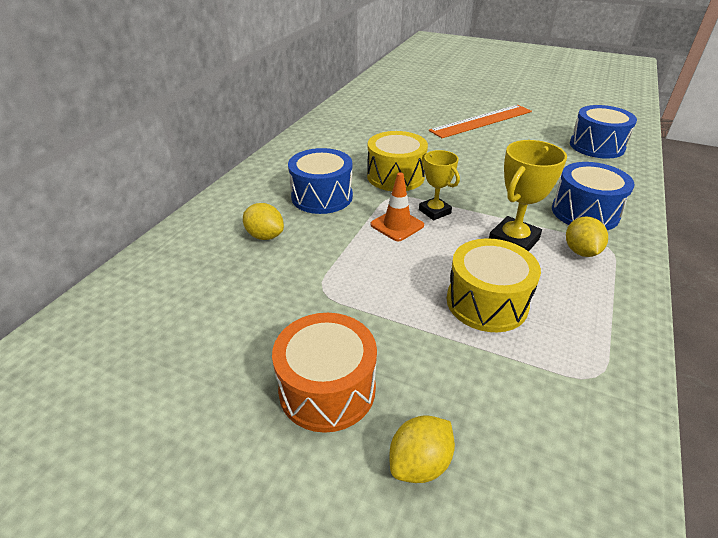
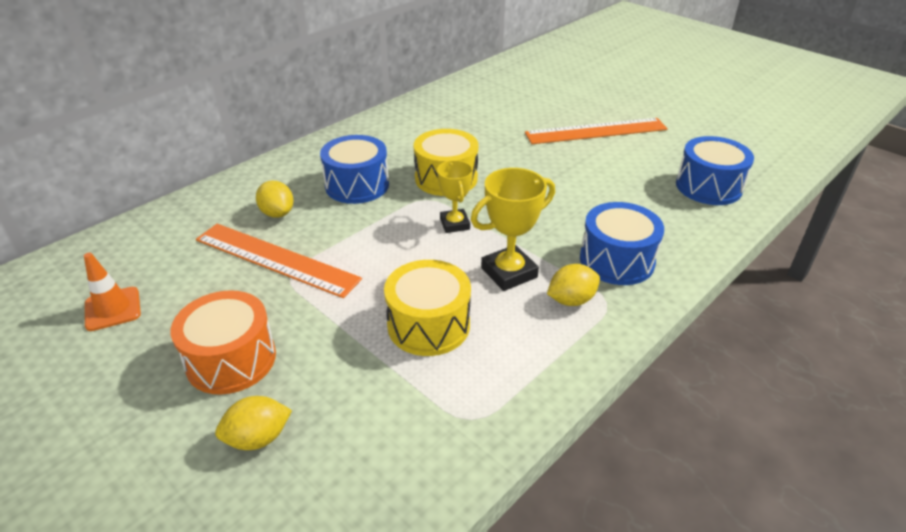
camera: 20 degrees right, 0 degrees up
orange traffic cone [371,172,424,241] -> orange traffic cone moved to [84,253,141,331]
yellow lemon [566,216,608,257] -> yellow lemon turned 45 degrees clockwise [547,264,600,306]
none -> orange ruler [196,224,362,298]

